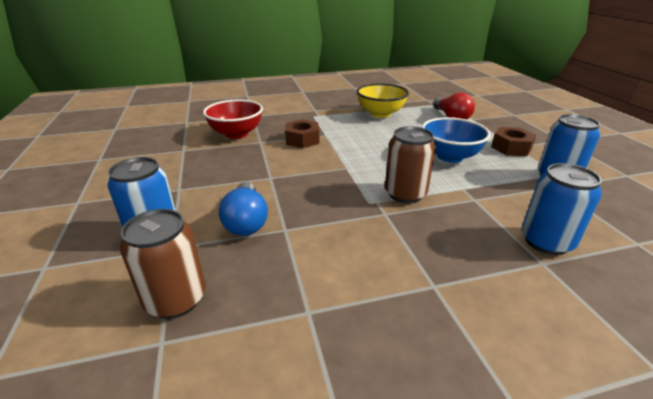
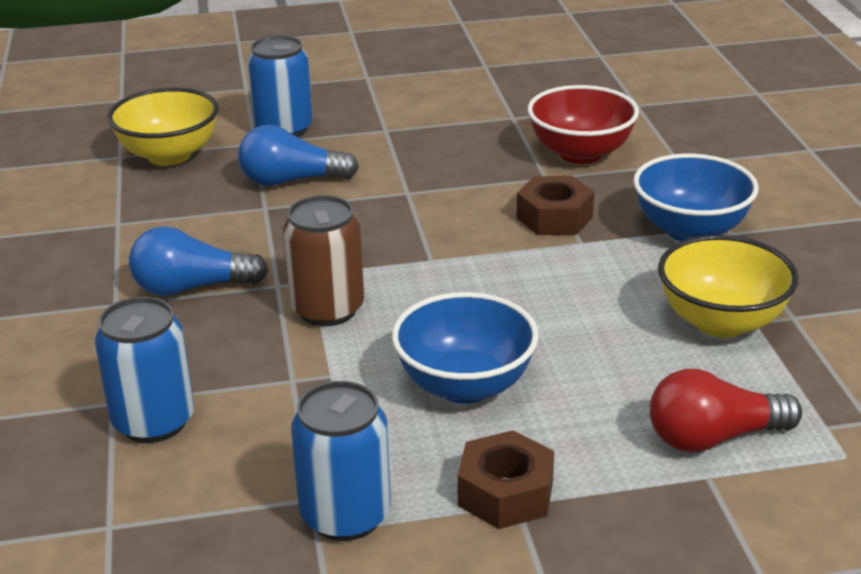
camera: 95 degrees right, 0 degrees up
brown can [120,209,205,319] -> yellow bowl [108,87,219,166]
none -> blue light bulb [129,226,268,296]
none -> blue bowl [633,154,759,241]

